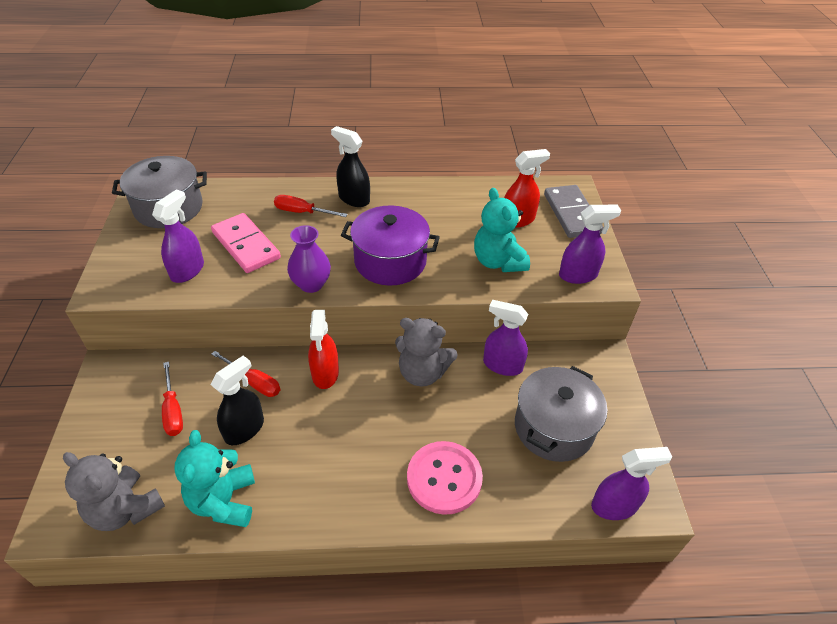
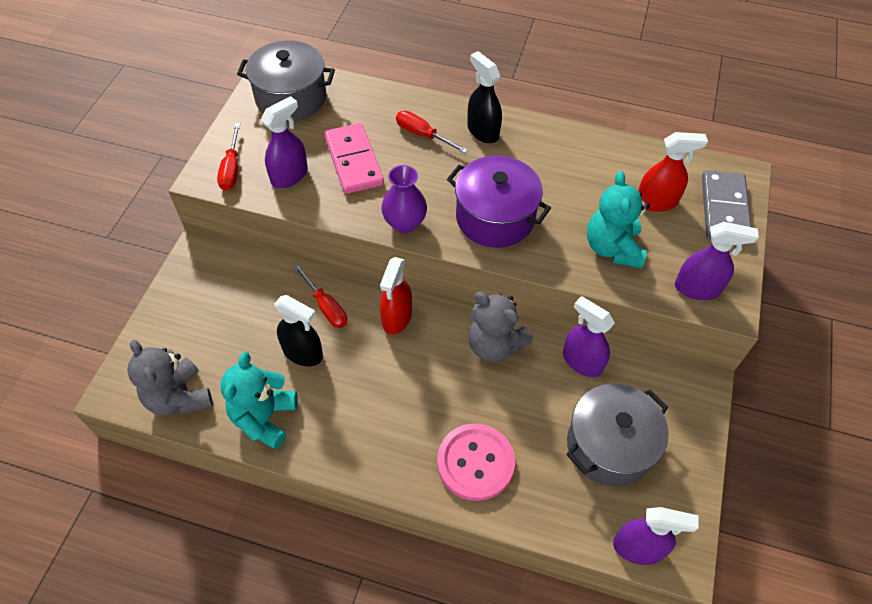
camera: 20 degrees right, 10 degrees up
red screwdriver [162,362,183,436] -> red screwdriver moved to [217,123,240,191]
black spray bottle [211,356,264,445] -> black spray bottle turned 60 degrees clockwise [274,295,323,366]

